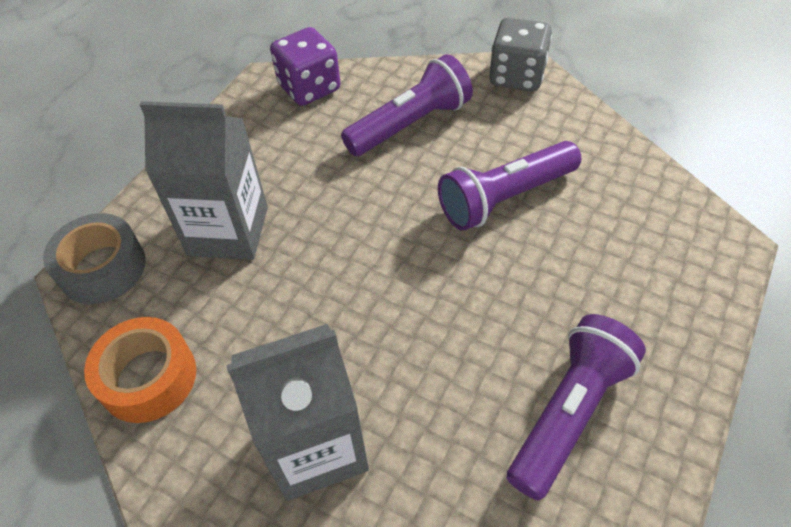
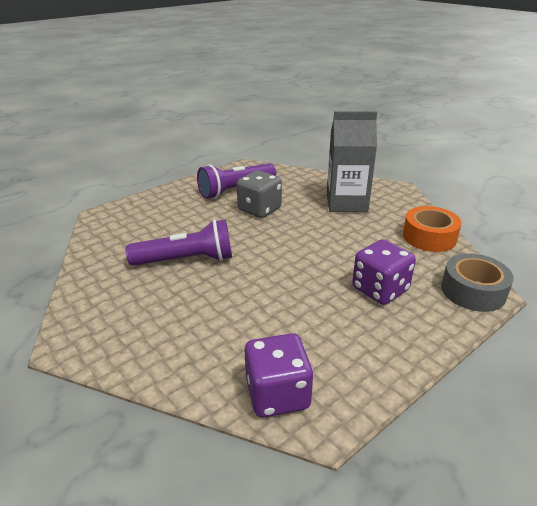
camera: 160 degrees left, 20 degrees down
grey carton [140,101,268,260] -> purple dice [352,239,416,305]
purple flashlight [341,54,473,156] -> none
grey dice [489,17,552,92] -> grey dice moved to [237,170,282,218]

